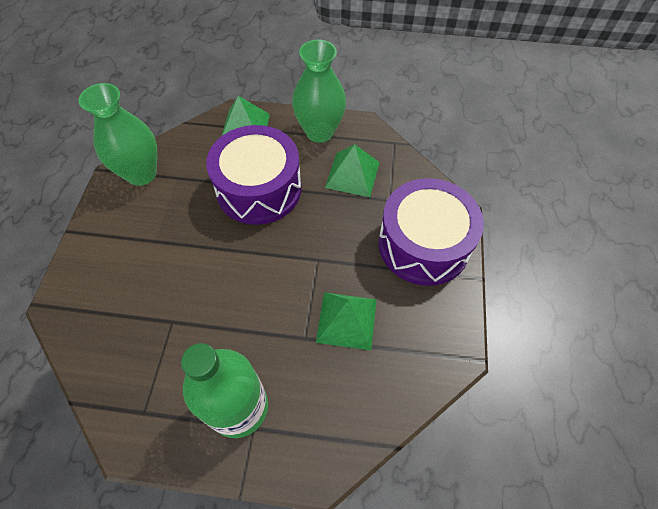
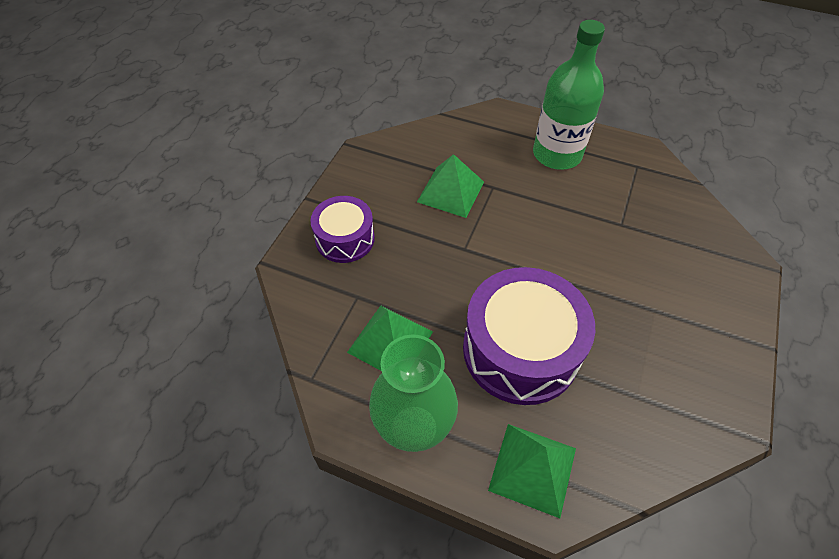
camera: 165 degrees left, 5 degrees down
green vase [78,83,157,186] -> none
purple drum [378,178,484,286] -> purple drum [311,196,375,263], size x0.58

